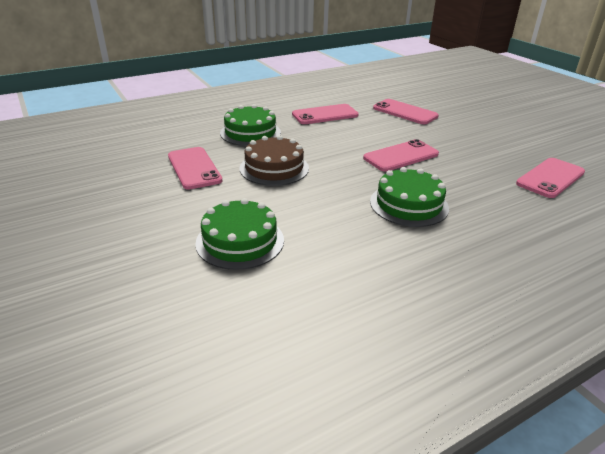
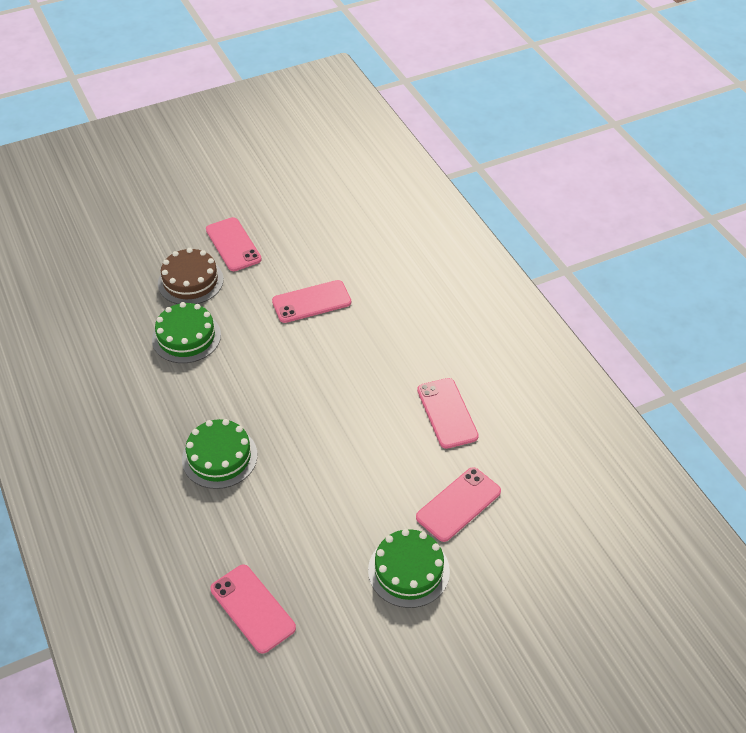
camera: 95 degrees right, 15 degrees up
green cake [220,104,281,146] -> green cake moved to [368,529,450,608]
brown cake [240,135,309,186] -> brown cake moved to [158,248,224,304]
pink phone [363,139,439,172] -> pink phone moved to [206,217,262,271]

